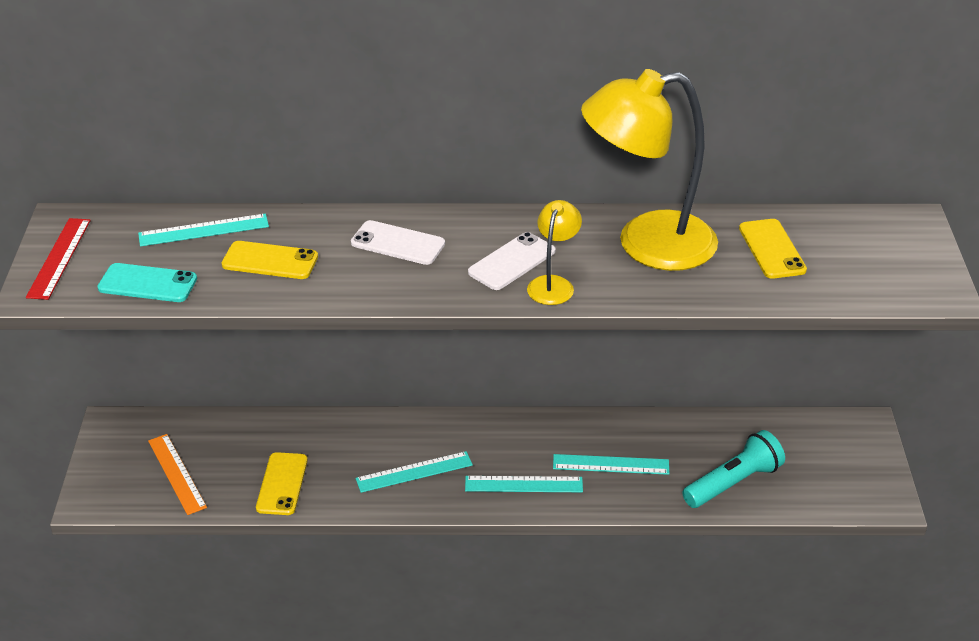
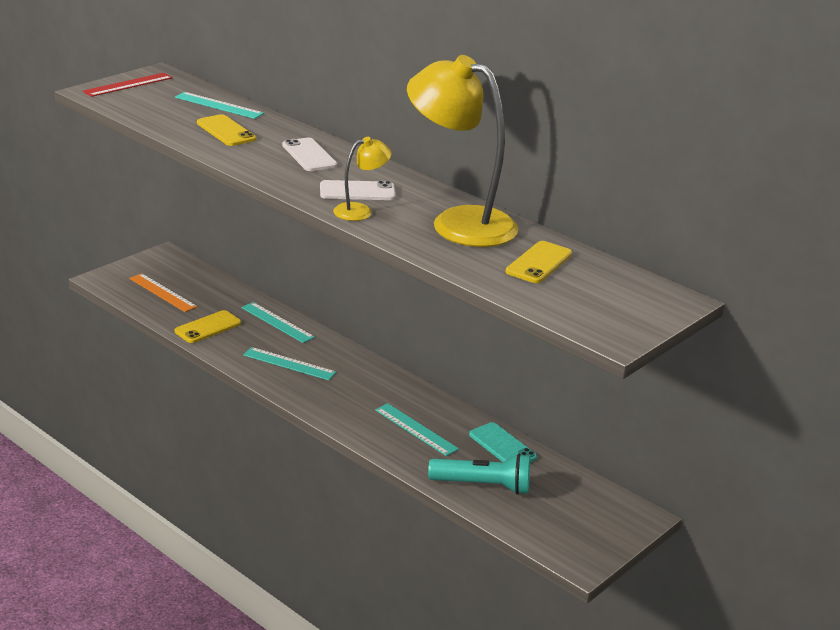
camera: 40 degrees right, 10 degrees down
turquoise phone [97,263,197,302] -> turquoise phone moved to [469,422,537,463]
orange ruler [148,434,207,515] -> orange ruler turned 60 degrees counterclockwise [129,273,197,312]
turquoise ruler [465,476,583,492] -> turquoise ruler moved to [241,302,315,343]

